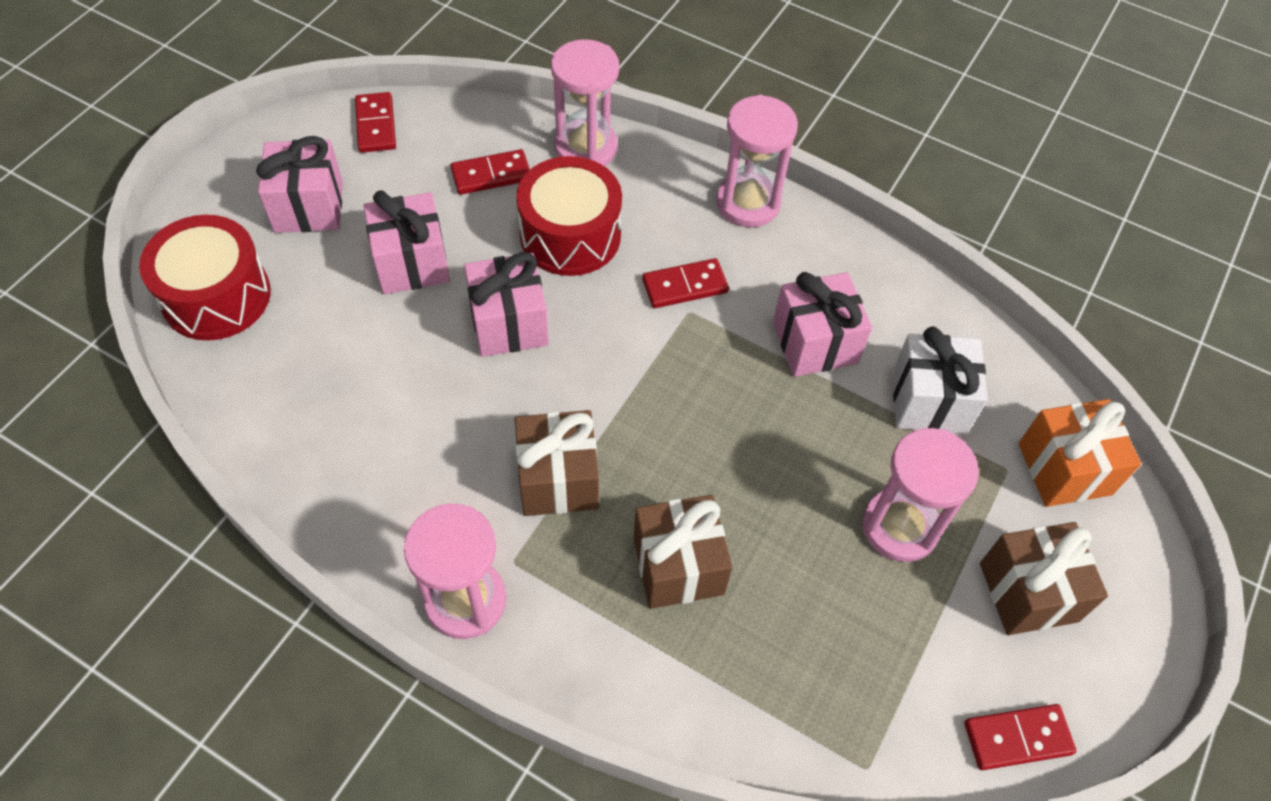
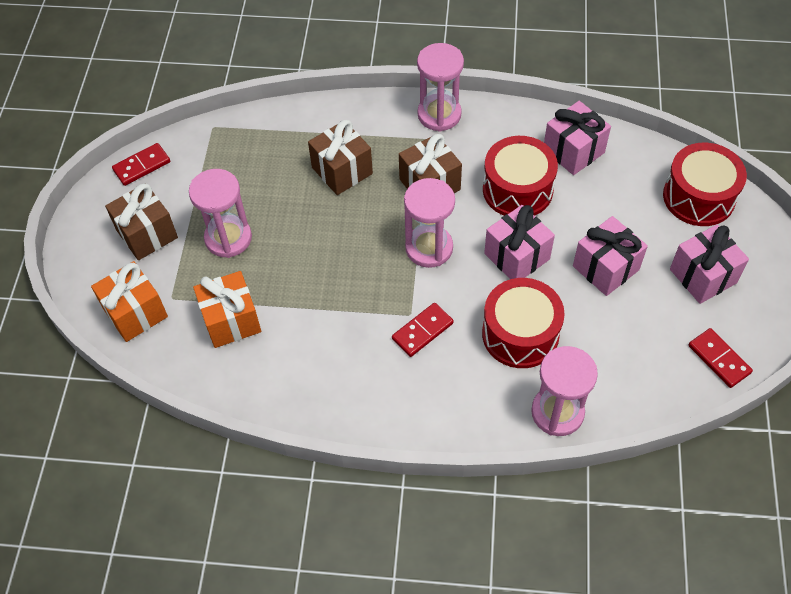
camera: 160 degrees right, 0 degrees up
red domino [451,149,530,195] -> none
pink hourglass [716,95,798,227] -> pink hourglass moved to [404,178,455,268]
pink gift [773,272,872,377] -> pink gift moved to [544,101,611,175]
white gift [893,326,987,434] -> orange gift [193,271,261,348]
none -> red drum [483,136,558,216]

